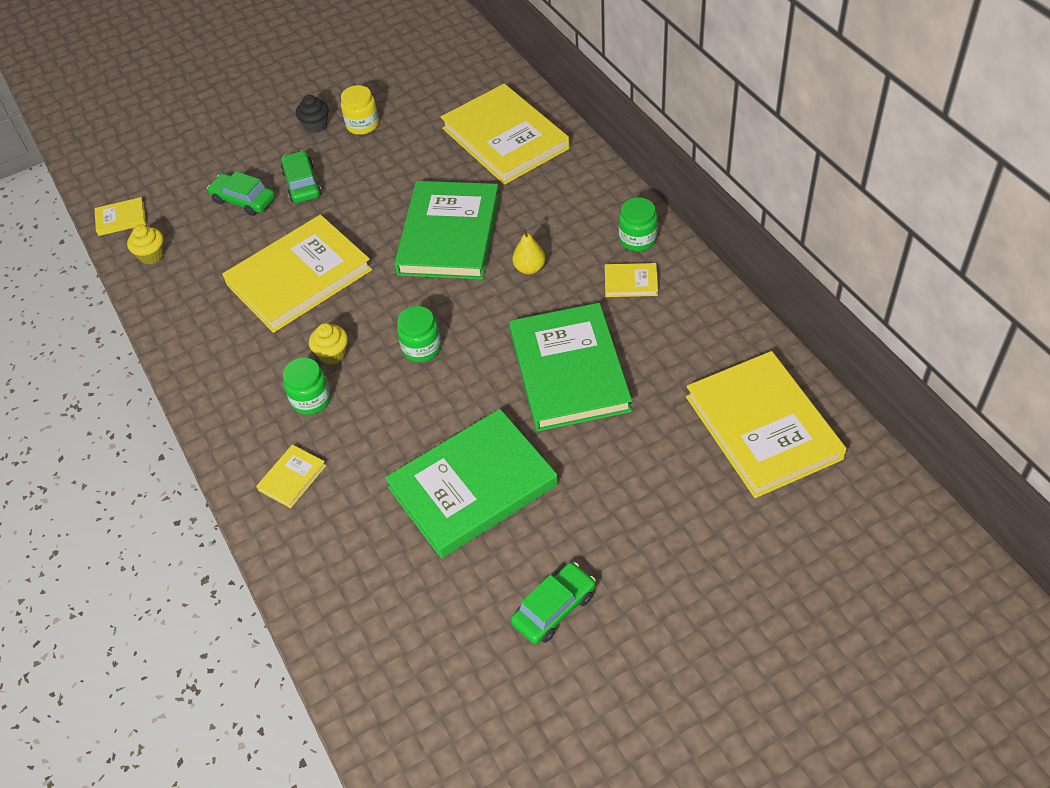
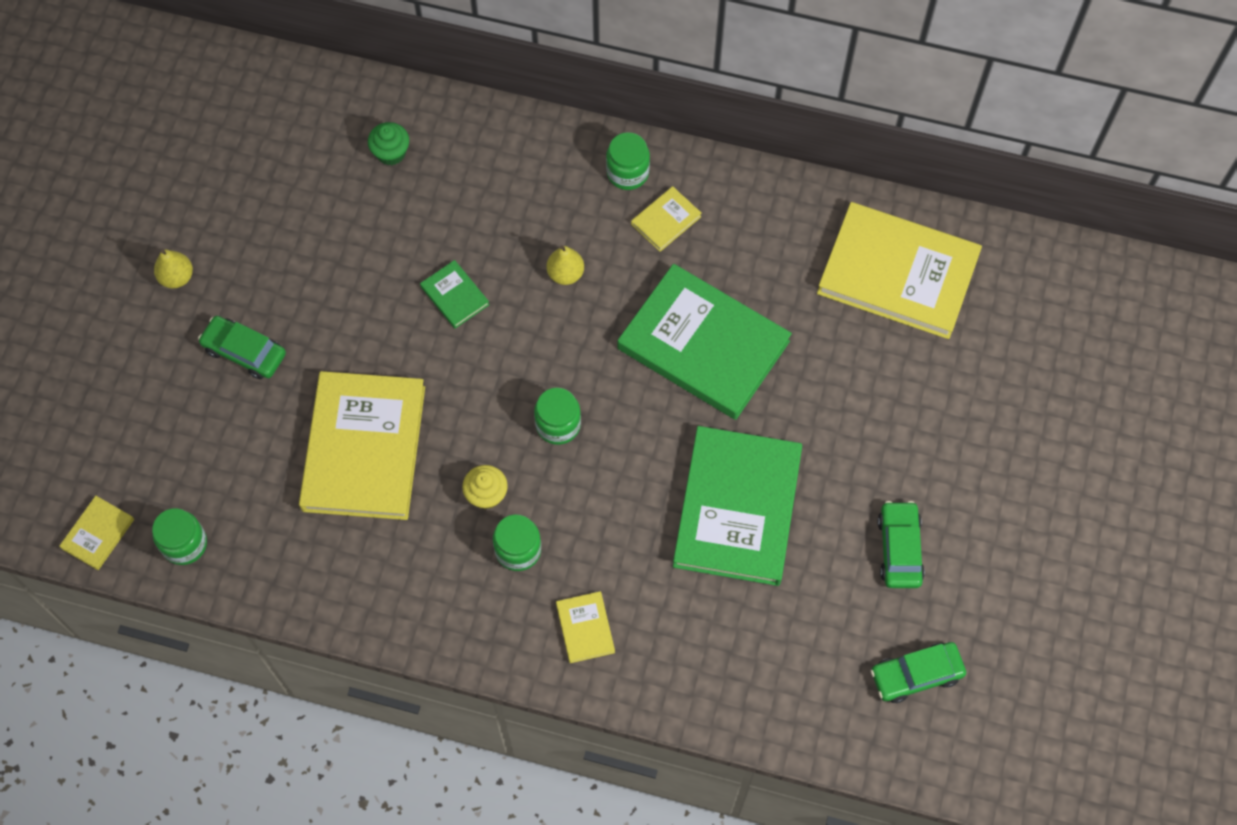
camera: 50 degrees left, 15 degrees up
yellow cupcake [127,225,164,264] -> green jar [152,508,207,565]
green car [207,171,275,216] -> green car moved to [871,642,966,703]
black cupcake [296,95,329,133] -> yellow pear [154,249,193,288]
yellow jar [341,85,379,135] -> none
green book [394,181,499,279] -> green book [420,260,490,328], size x0.42
yellow book [441,84,569,185] -> green cupcake [368,122,409,165]

